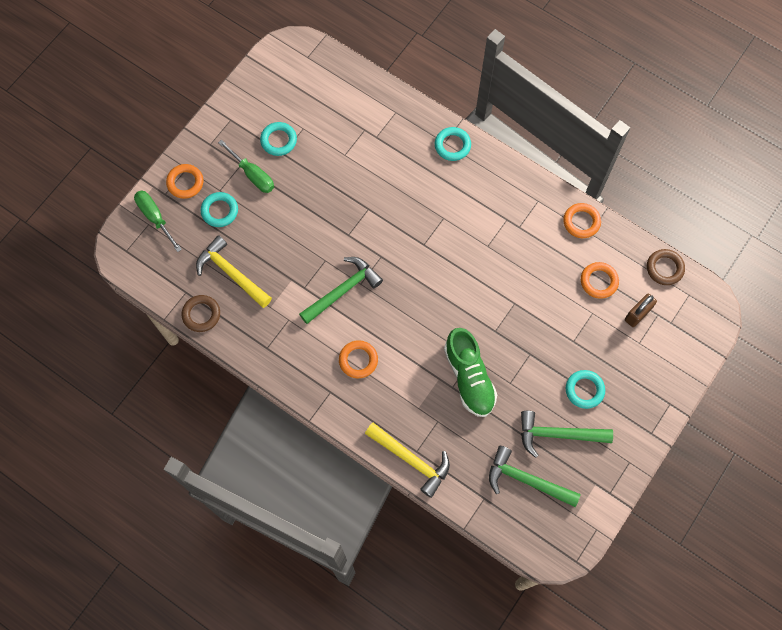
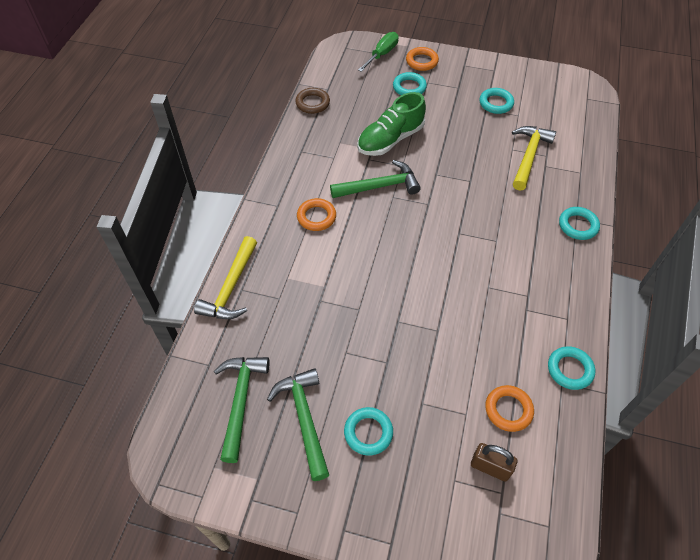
camera: 70 degrees right, 15 degrees down
yellow hammer [196,235,272,308] -> yellow hammer moved to [512,126,556,190]
green screwdriver [218,139,274,193] -> none
green hammer [299,257,383,324] -> green hammer turned 45 degrees counterclockwise [330,160,421,198]
green shoe [444,328,497,417] -> green shoe moved to [357,92,426,156]
orange ring [563,203,601,238] -> turquoise ring [548,346,595,390]
brown ring [647,249,685,285] -> none

